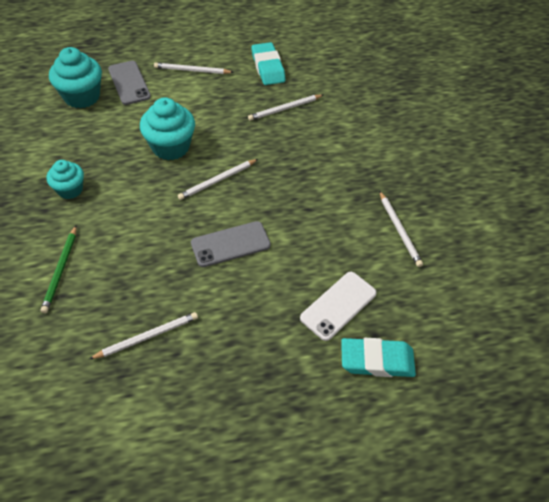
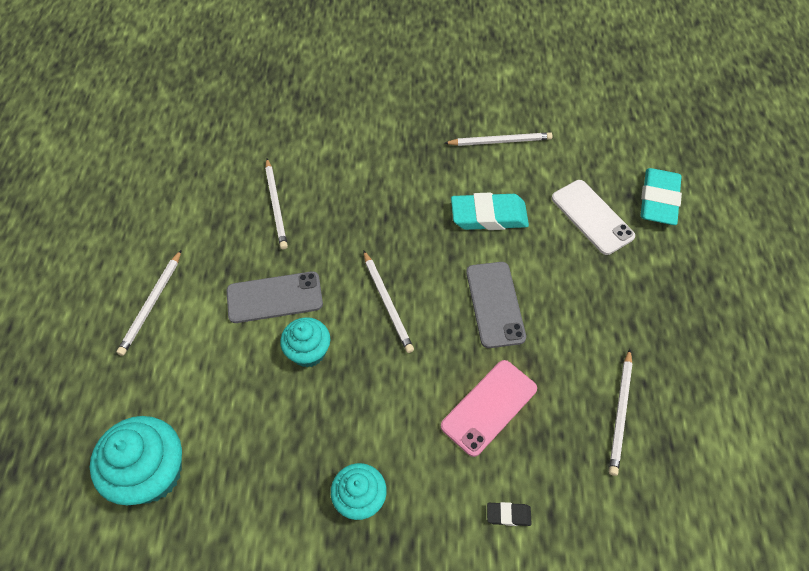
camera: 75 degrees left, 5 degrees up
green pencil [40,226,76,313] -> black eraser [487,502,531,526]
white pencil [89,312,198,359] -> white pencil turned 150 degrees counterclockwise [609,349,633,476]
grey phone [108,61,151,105] -> grey phone moved to [227,271,323,323]
turquoise cupcake [140,97,195,160] -> turquoise cupcake [280,317,330,367], size x0.63
turquoise eraser [251,42,286,85] -> turquoise eraser moved to [451,193,529,230]
none -> pink phone [441,360,537,457]

